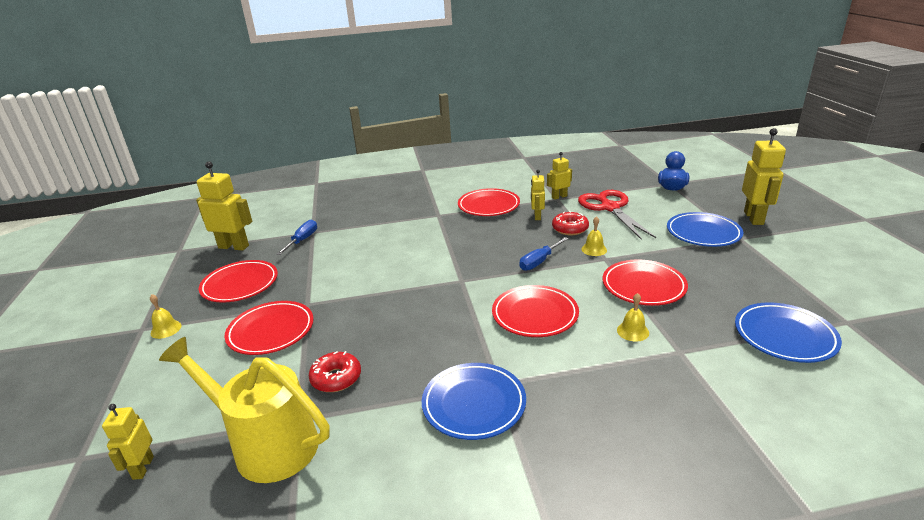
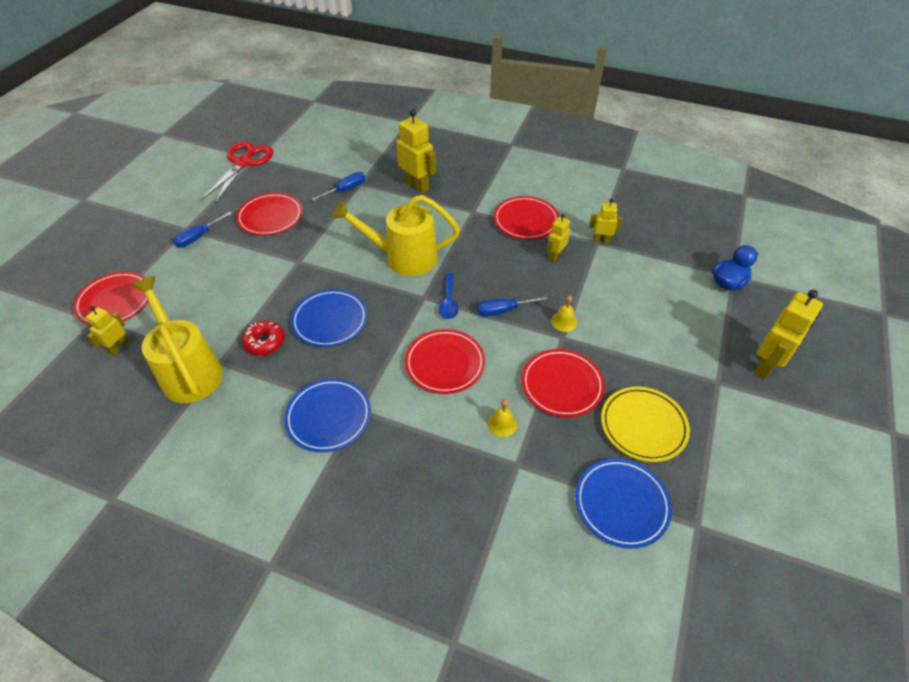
camera: 30 degrees right, 20 degrees up
yellow bell [150,294,182,339] -> blue screwdriver [173,211,232,248]
yellow robot [196,161,252,251] -> yellow robot moved to [396,109,436,194]
red plate [225,301,314,355] -> red plate moved to [73,272,148,326]
red donut [552,211,589,235] -> none
red scissors [578,190,656,240] -> red scissors moved to [201,142,273,203]
blue plate [667,212,744,247] -> blue plate moved to [291,289,367,347]
none -> yellow watering can [332,195,460,276]
none -> blue spoon [439,273,459,319]
none -> yellow plate [601,387,690,462]

